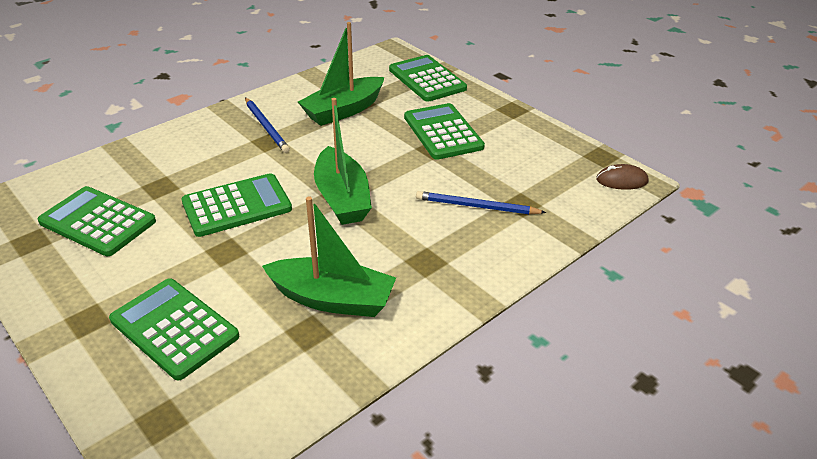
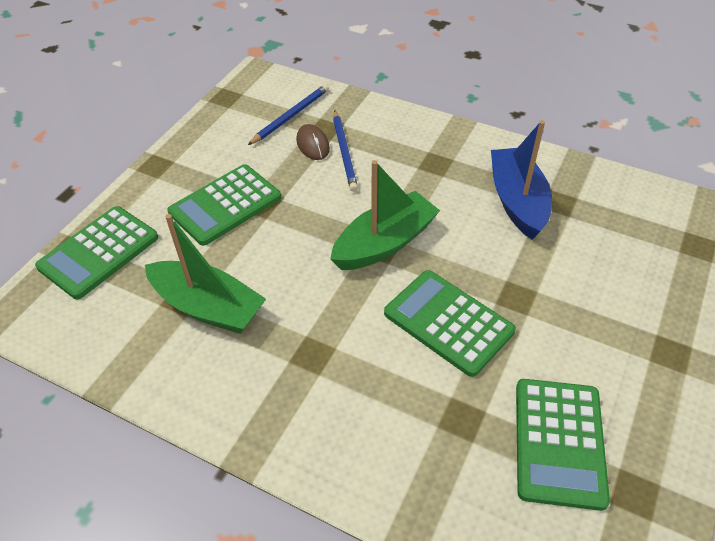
camera: 110 degrees left, 10 degrees up
green calculator [109,278,239,381] -> none
blue pencil [245,97,290,153] -> blue pencil moved to [248,84,329,145]
green boat [262,196,396,317] -> blue boat [491,120,552,239]
brown mouse [596,164,648,190] -> brown mouse moved to [296,124,330,160]

